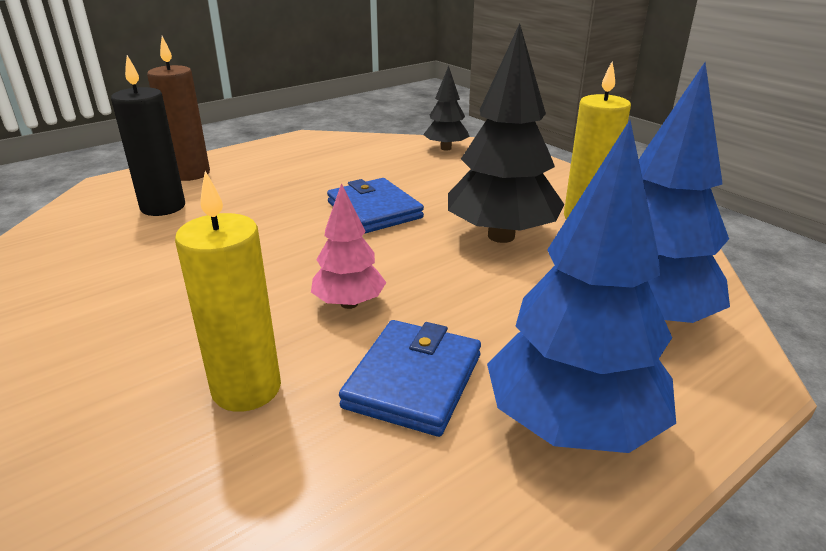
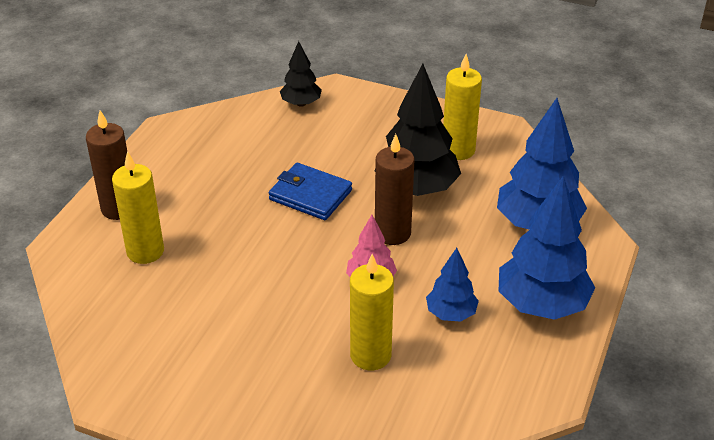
camera: 30 degrees left, 10 degrees up
black candle [111,55,185,216] -> yellow candle [112,151,164,264]
blue wallet [339,320,481,437] -> blue tree [426,248,479,322]
none -> brown candle [375,134,415,245]

